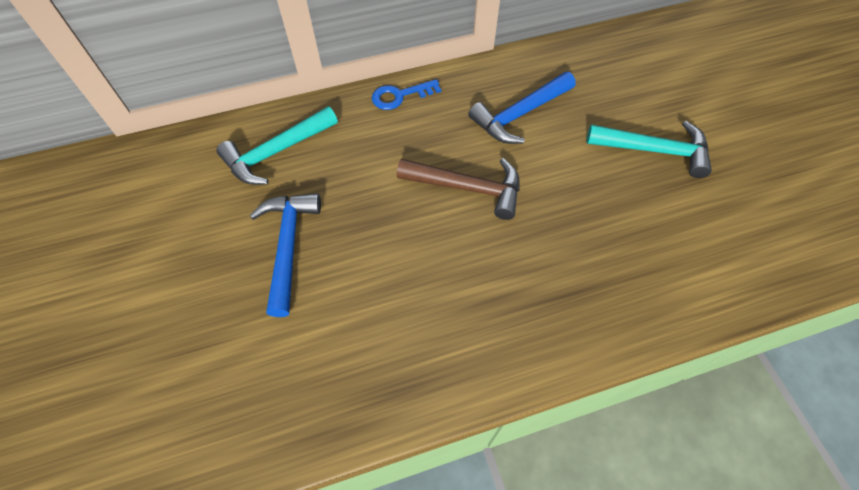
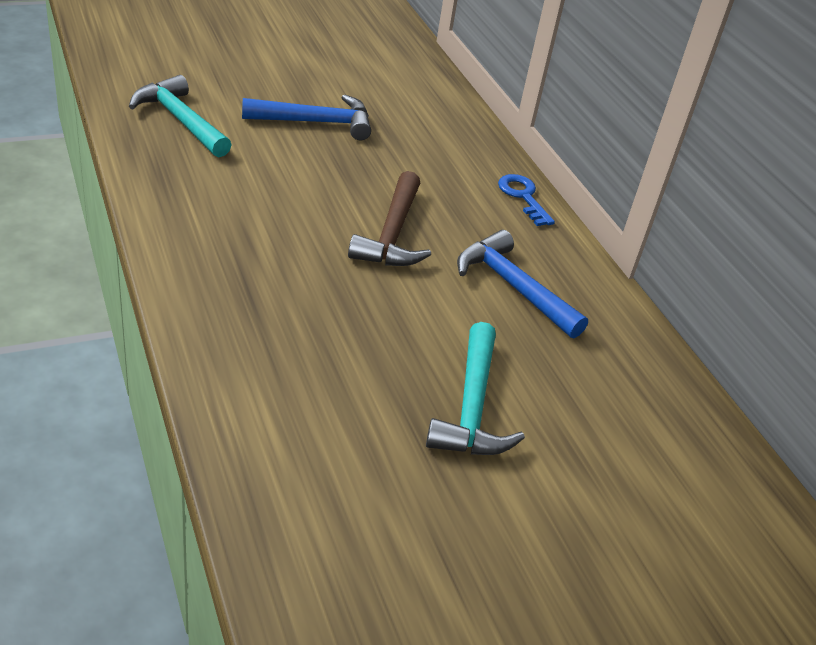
camera: 80 degrees right, 20 degrees down
turquoise hammer [217,106,338,185] -> turquoise hammer moved to [129,75,232,157]

